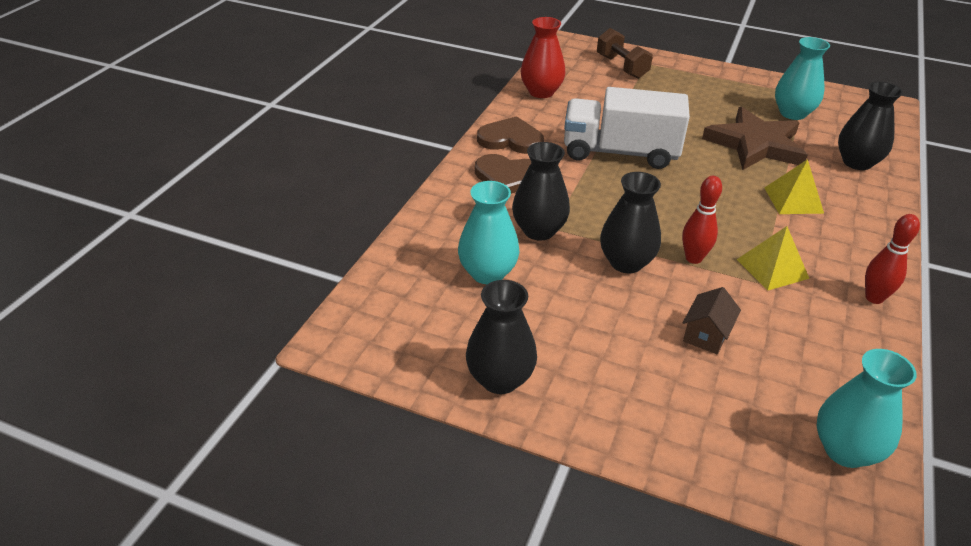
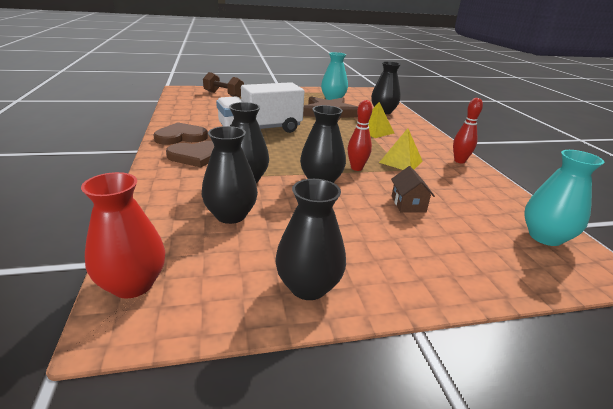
camera: 35 degrees left, 10 degrees down
turquoise vase [458,181,519,284] -> black vase [202,126,258,224]
red vase [521,17,565,98] -> red vase moved to [81,172,165,298]

